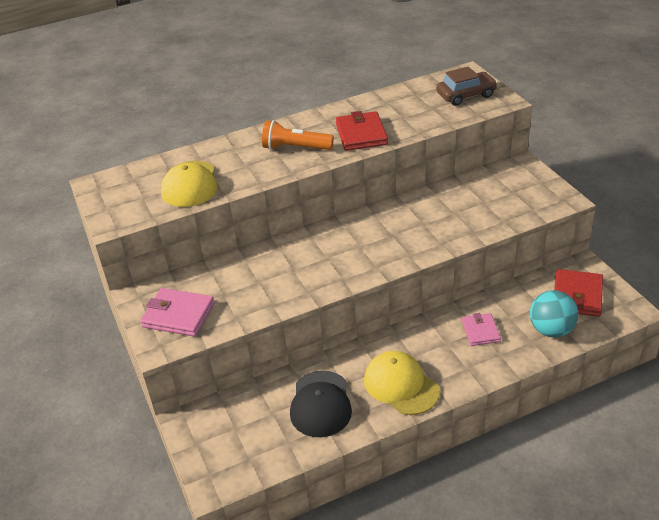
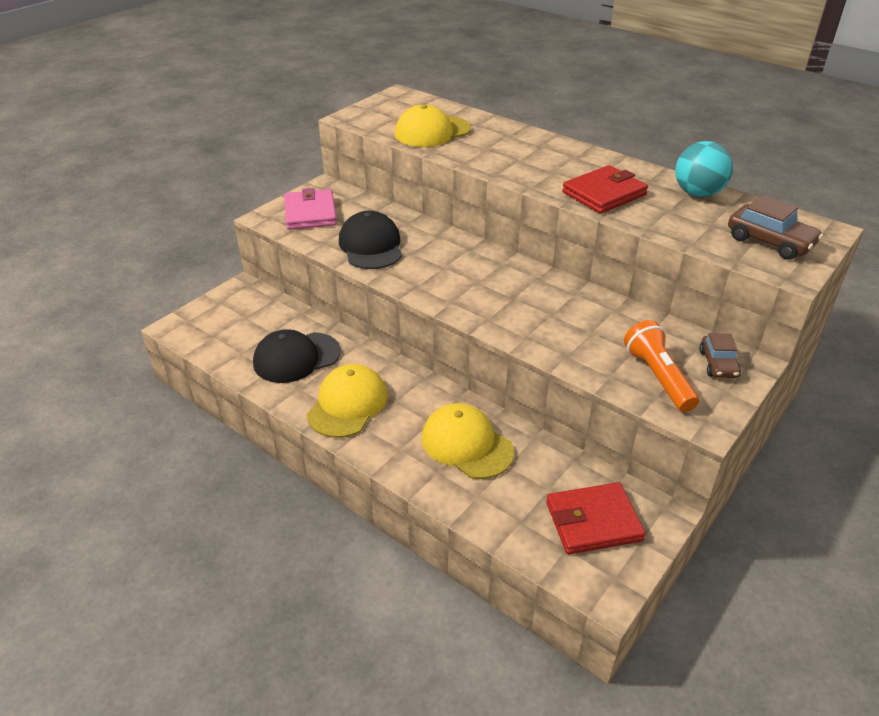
camera: 60 degrees right, 0 degrees up
orange flashlight [262,120,334,150] -> orange flashlight moved to [624,320,699,412]
pink wallet [462,313,501,346] -> yellow cap [421,403,514,479]
turquoise ball [530,290,578,337] -> turquoise ball moved to [675,141,733,197]
none -> black cap [339,211,402,269]
none -> brown car [699,333,741,378]

